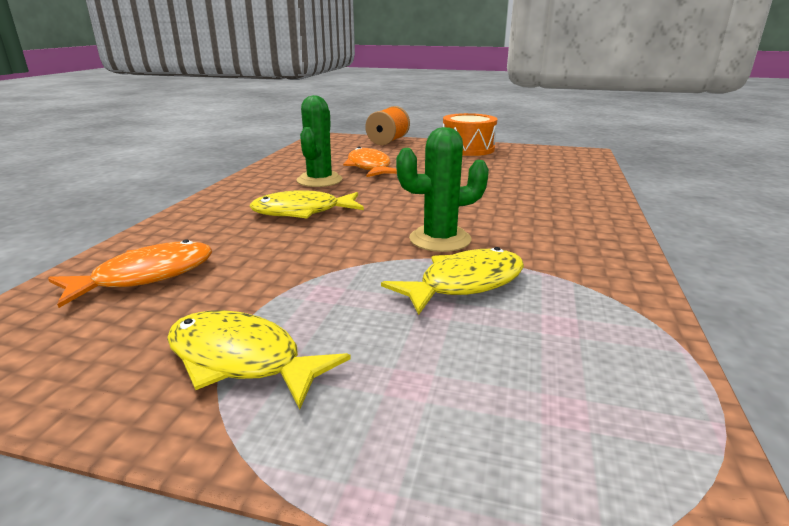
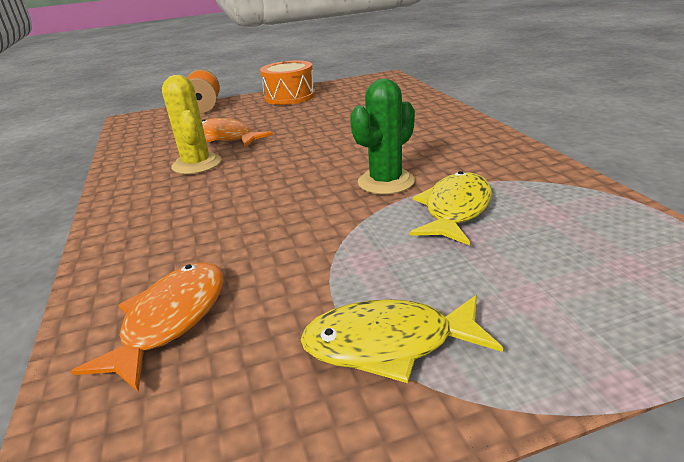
camera: 30 degrees left, 5 degrees up
yellow fish [249,190,364,219] -> none
green cactus [296,95,342,187] -> yellow cactus [162,75,221,174]

